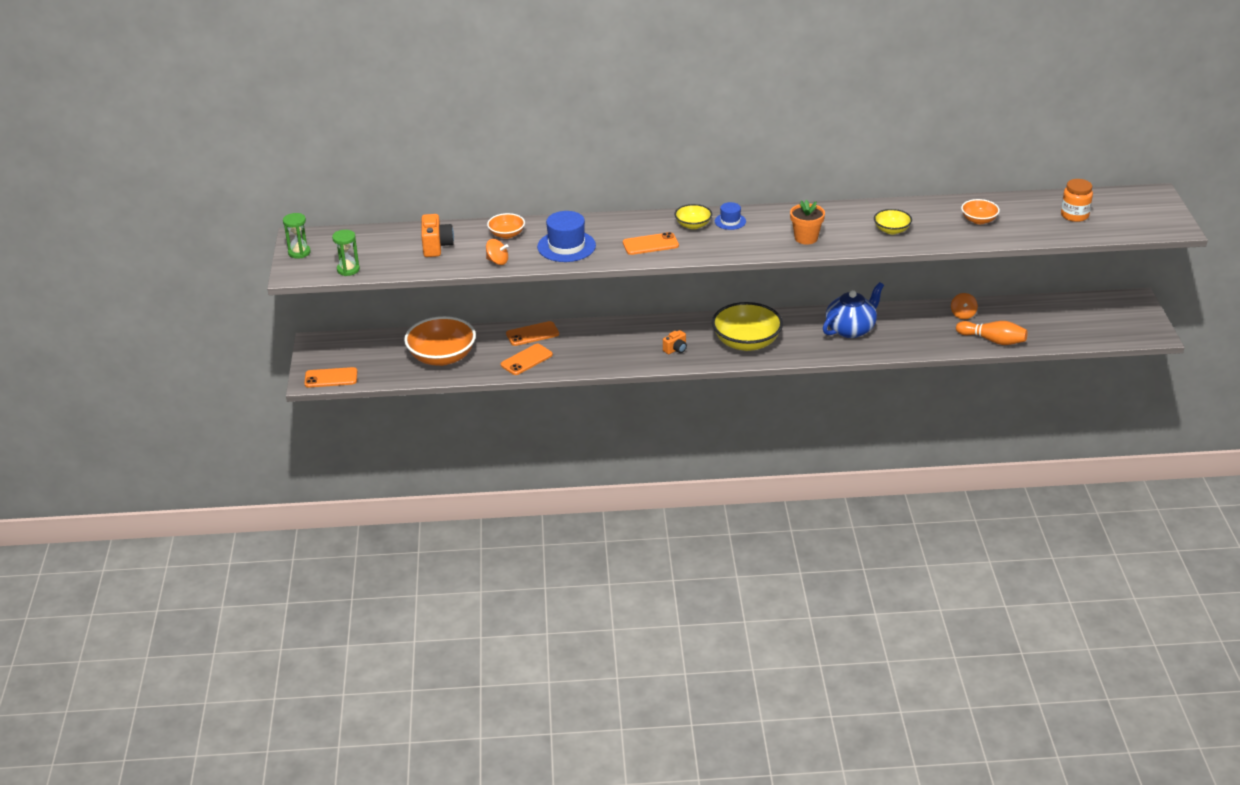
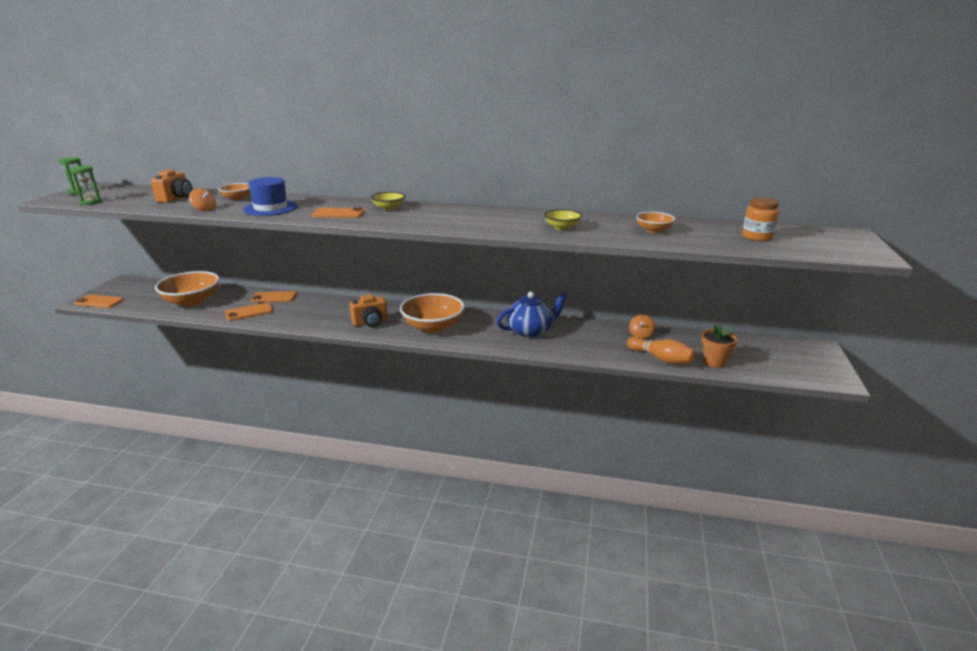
camera: 15 degrees right, 10 degrees down
orange camera [663,330,687,354] -> orange camera [350,294,388,327], size x1.64
yellow bowl [712,302,783,351] -> orange bowl [400,293,465,333]
blue hat [715,202,746,230] -> none
orange flower pot [790,200,825,245] -> orange flower pot moved to [702,325,738,368]

